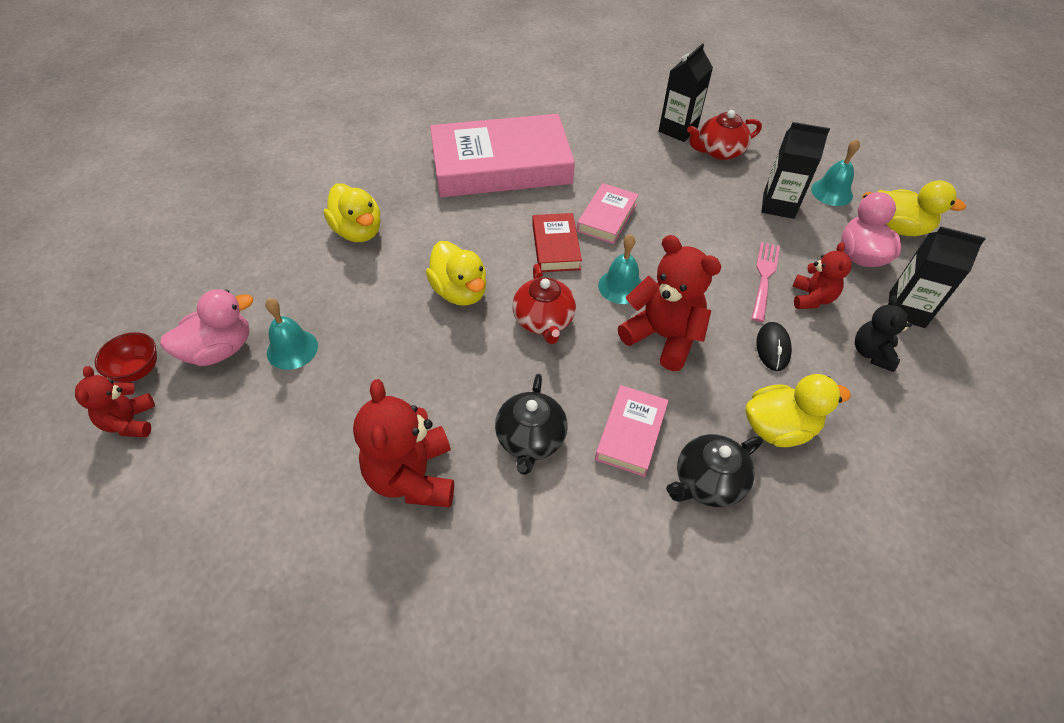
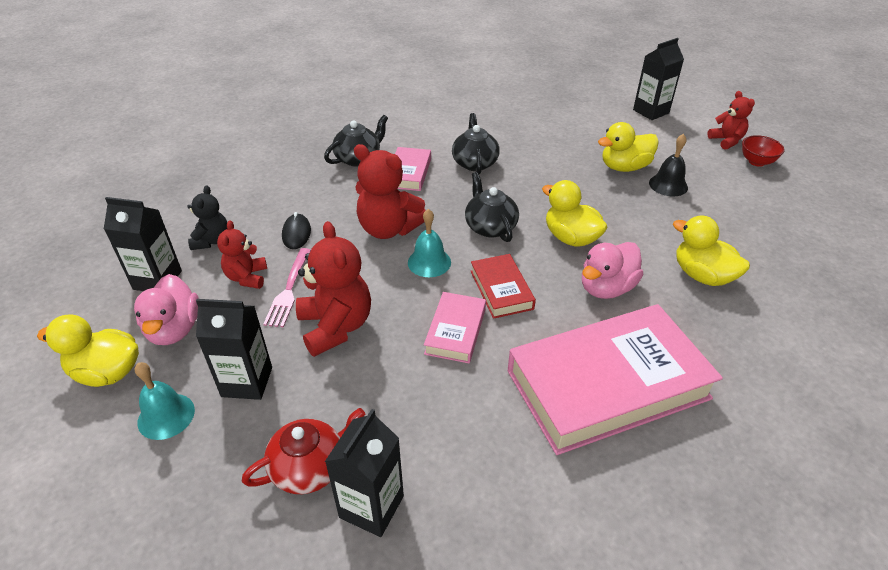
camera: 170 degrees right, 10 degrees down
pink duck [160,289,253,366] -> pink duck moved to [582,242,643,299]
turquoise bell [265,298,318,370] -> black bell [649,134,688,196]
red teddy bear [353,379,454,507] -> red teddy bear moved to [296,221,371,357]
red teapot [512,264,576,344] -> black teapot [465,172,519,242]
yellow duck [746,374,851,447] -> yellow duck moved to [598,122,659,172]
none -> black carton [633,38,684,120]

